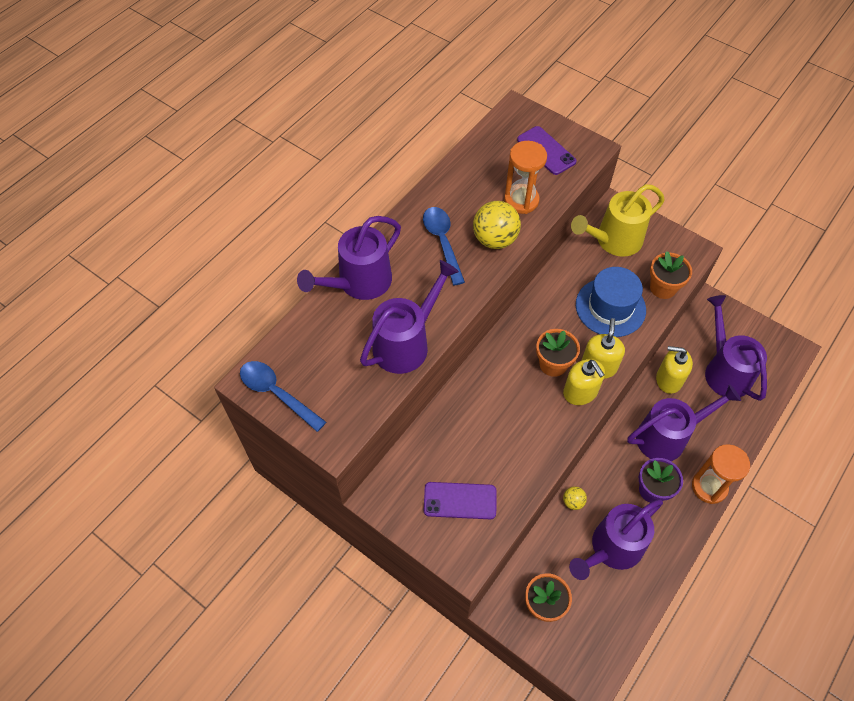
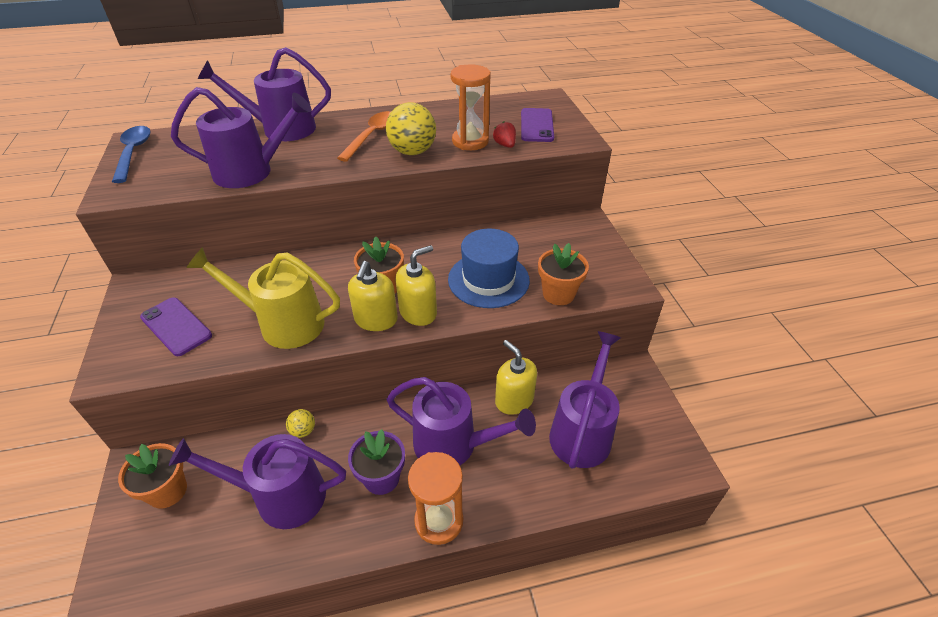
camera: 40 degrees right, 15 degrees down
blue spoon [423,207,465,285] -> orange spoon [337,111,391,162]
yellow watering can [571,184,665,257] -> yellow watering can moved to [187,247,340,349]
none -> red strawberry [493,121,516,148]

